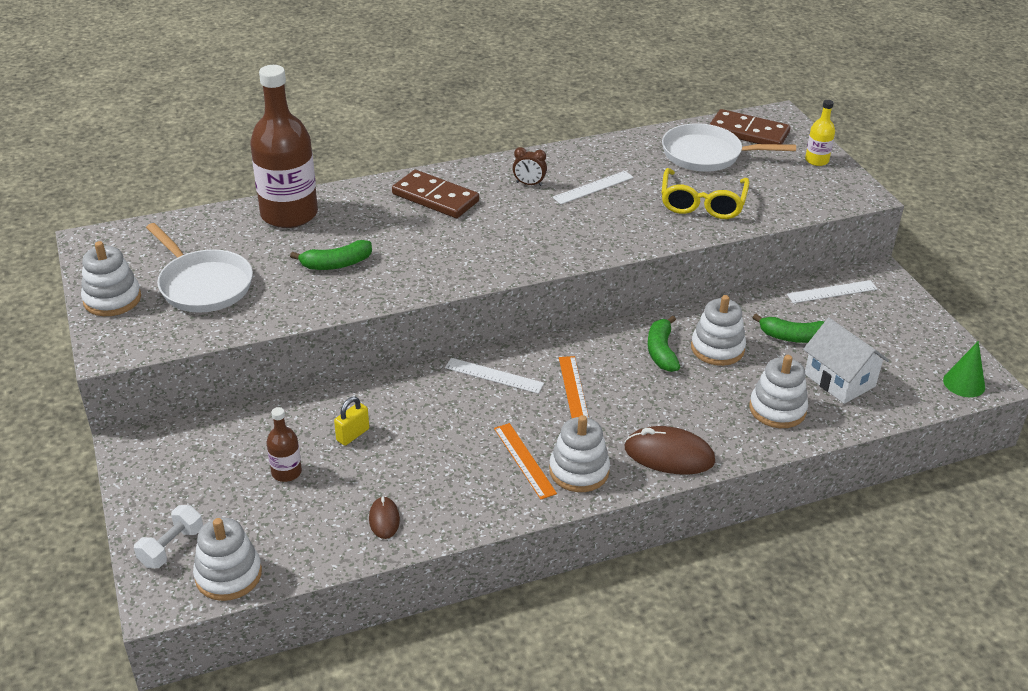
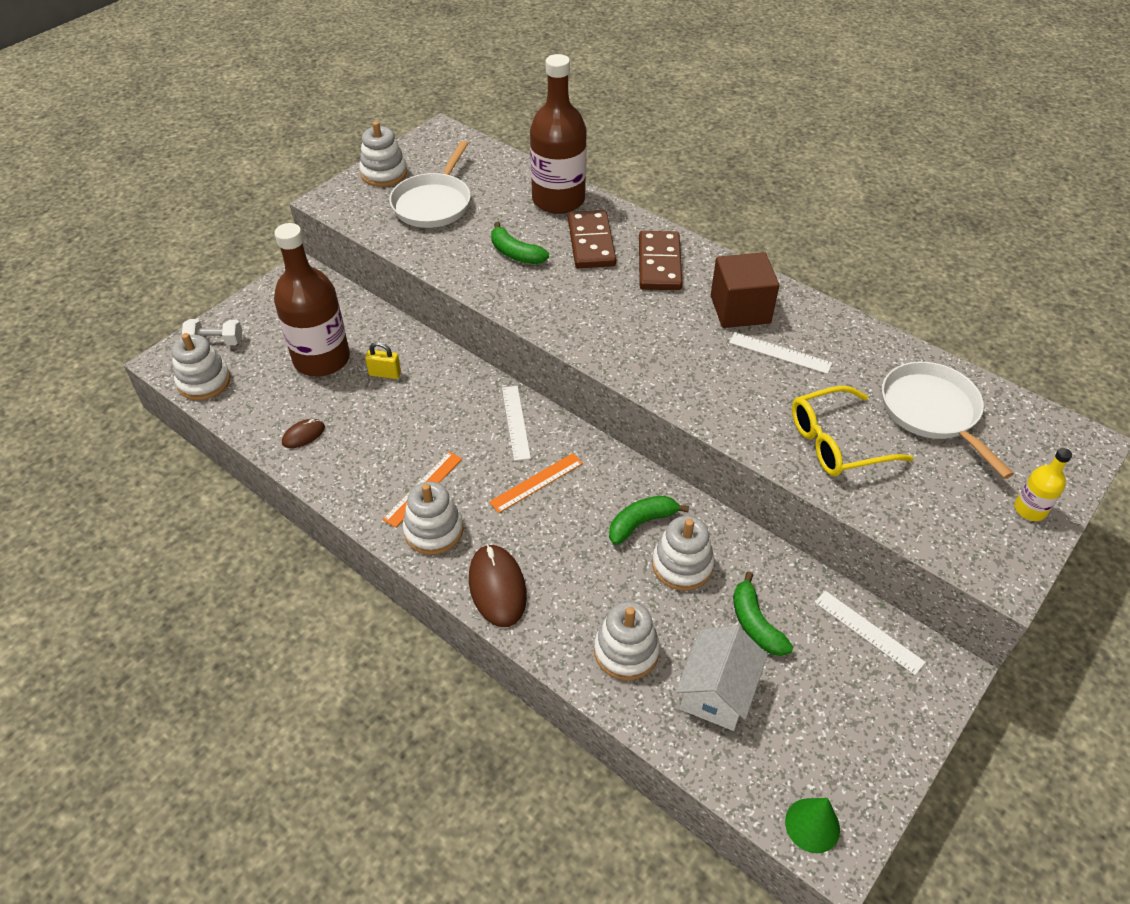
camera: 60 degrees right, 10 degrees up
brown bottle [267,407,302,482] -> brown bottle [274,223,350,376], size x2.24
brown clock [513,147,547,186] -> brown cube [711,252,779,328]
brown domino [709,109,790,144] -> brown domino moved to [568,210,616,268]

